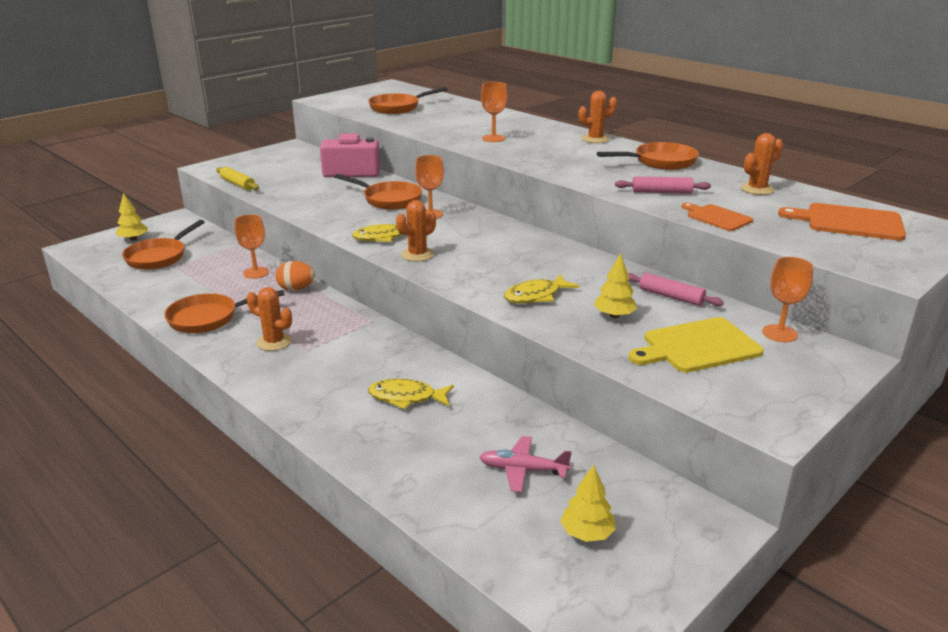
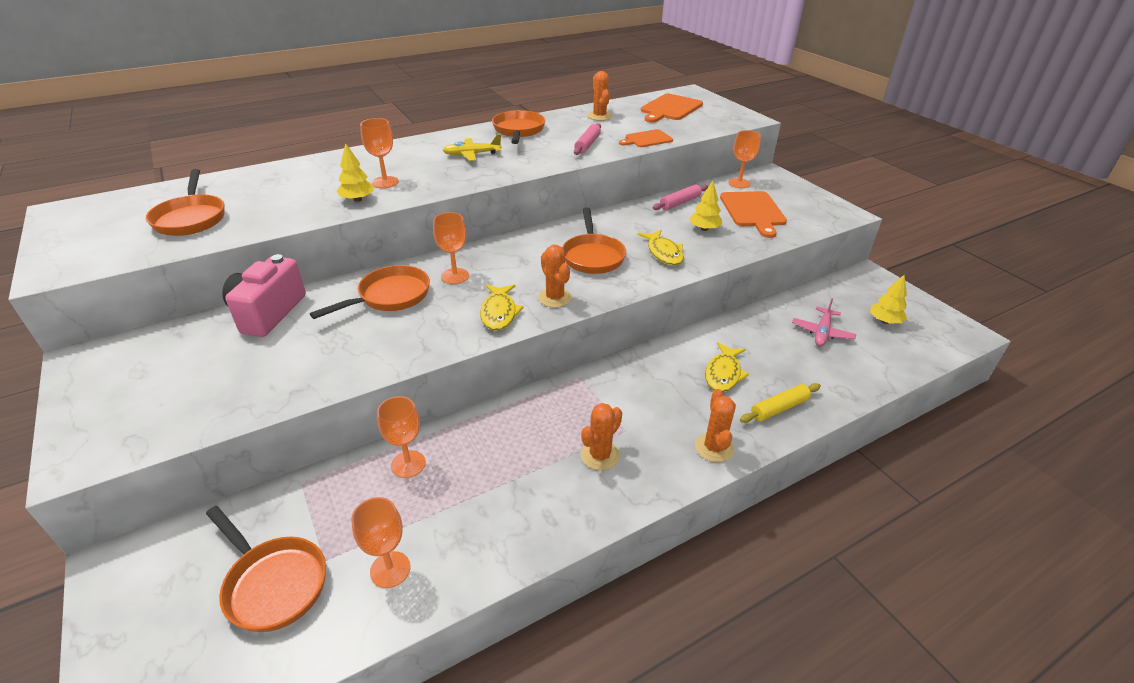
camera: 75 degrees left, 10 degrees up
yellow tree [116,193,148,241] -> yellow tree moved to [337,143,374,202]
orange pan [164,290,284,333] -> orange pan moved to [562,207,626,274]
yellow rolling pin [216,167,259,190] -> yellow rolling pin moved to [740,383,821,423]
orange egg [275,261,315,291] -> none
orange cactus [578,91,617,143] -> orange cactus moved to [695,389,736,462]
yellow cutting board [629,317,764,373] -> orange cutting board [720,191,787,238]
none -> orange goblet [351,497,411,588]
none -> yellow plane [443,134,502,161]

